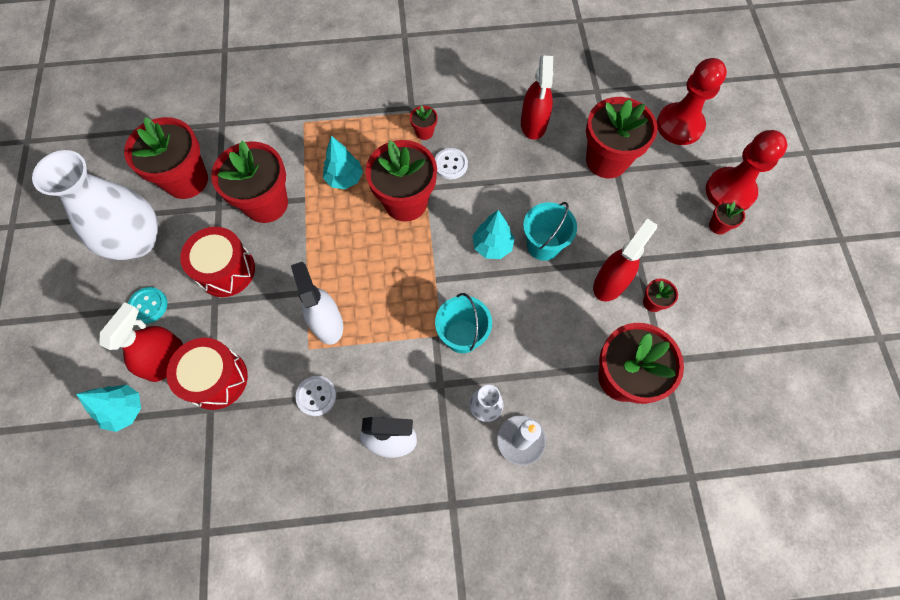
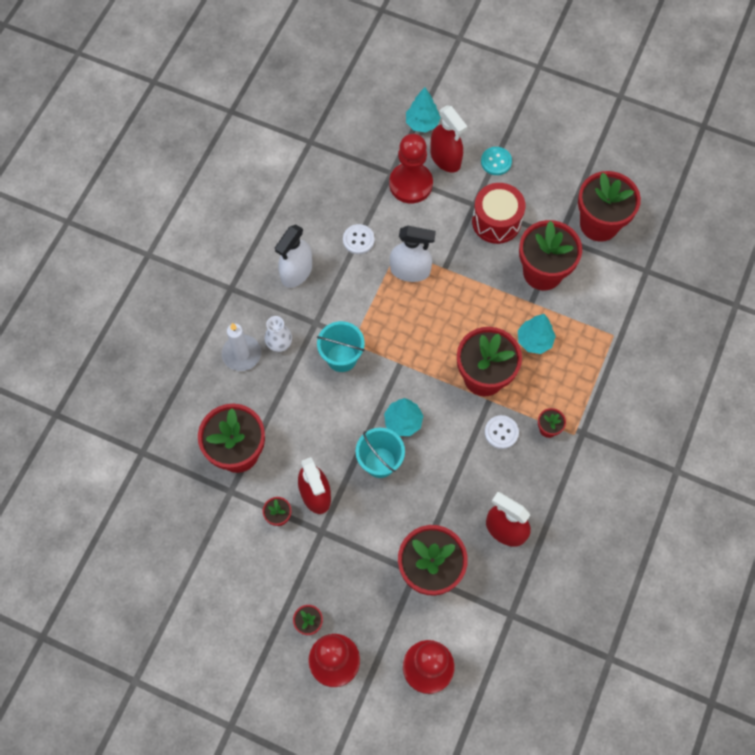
camera: 120 degrees right, 0 degrees up
white vase [32,150,158,260] -> none
red drum [166,338,248,410] -> red pawn [389,134,433,203]

